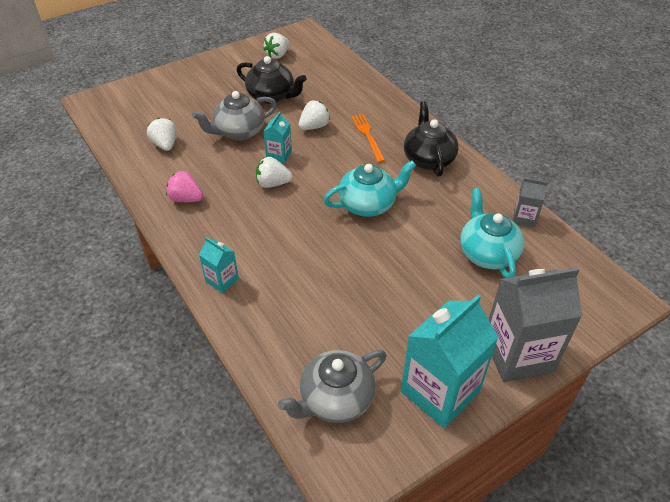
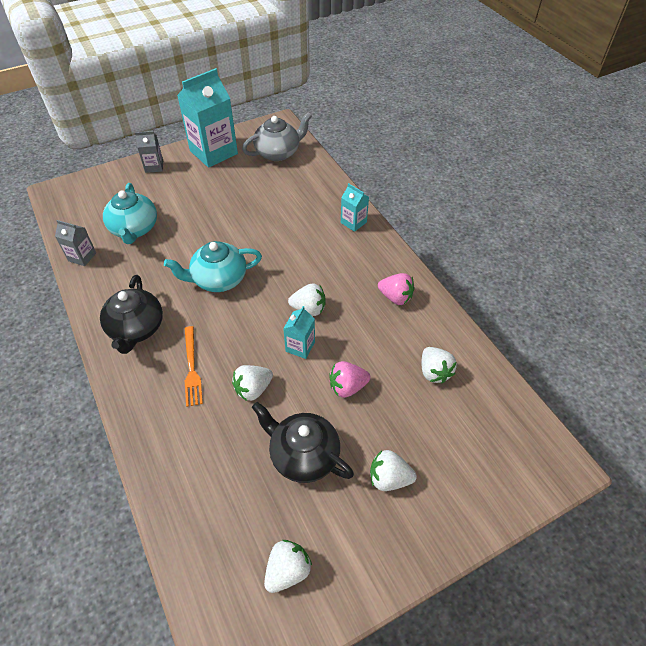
camera: 175 degrees left, 5 degrees up
grey teapot [192,91,277,140] -> pink strawberry [329,361,371,398]
grey carton [489,267,582,382] -> grey carton [135,131,163,173], size x0.48
none -> white strawberry [370,450,417,491]

